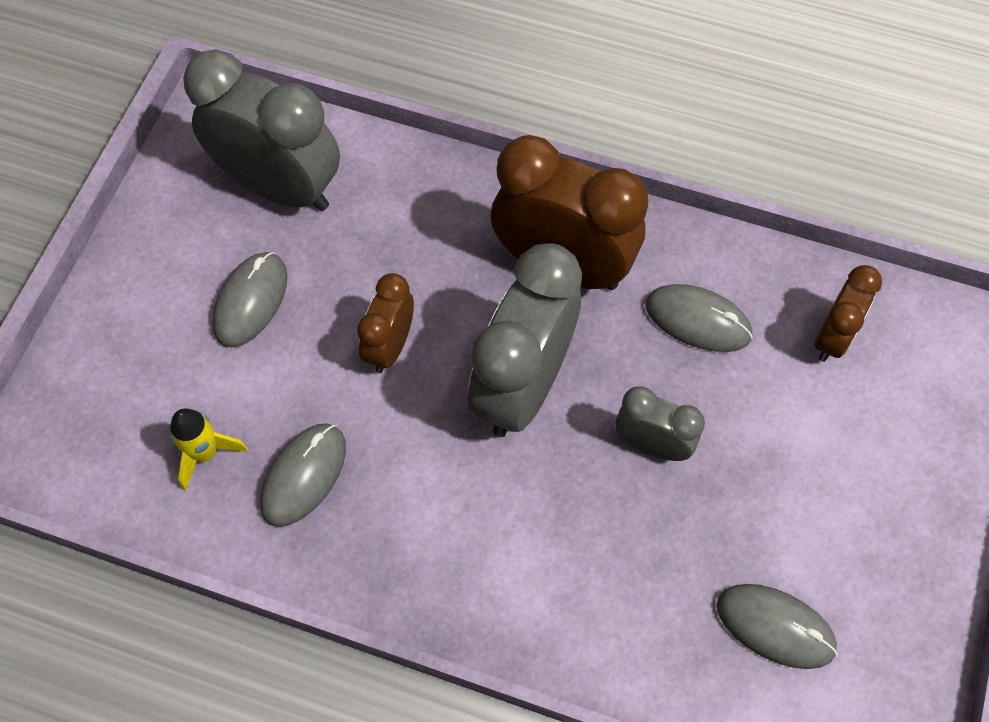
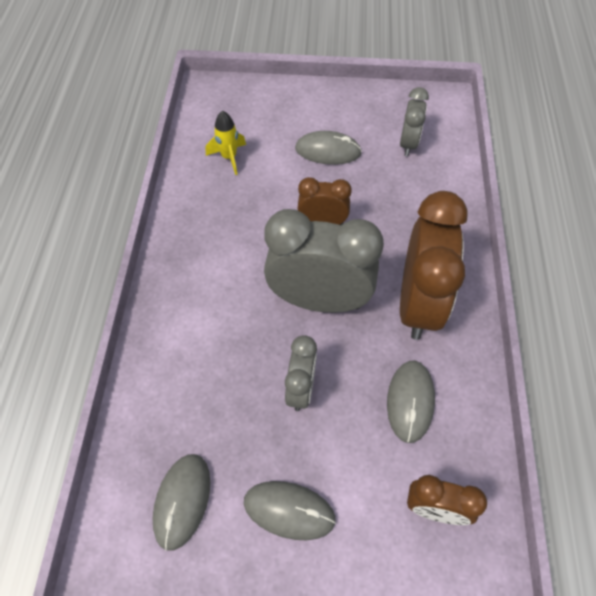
camera: 75 degrees right, 5 degrees down
grey clock [183,49,340,211] -> grey clock [400,87,429,156], size x0.53
grey mouse [260,423,346,527] -> grey mouse moved to [244,481,336,540]

